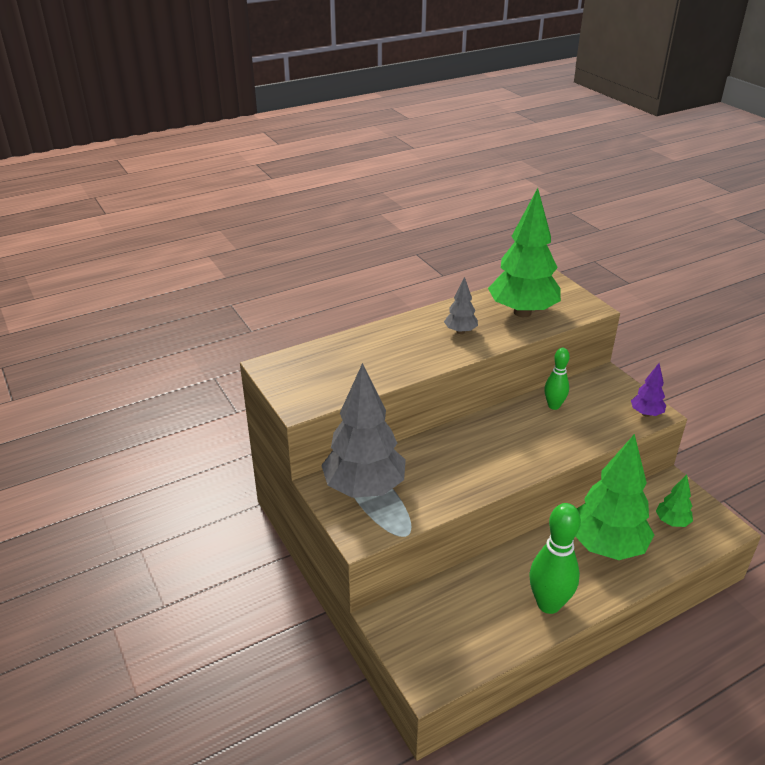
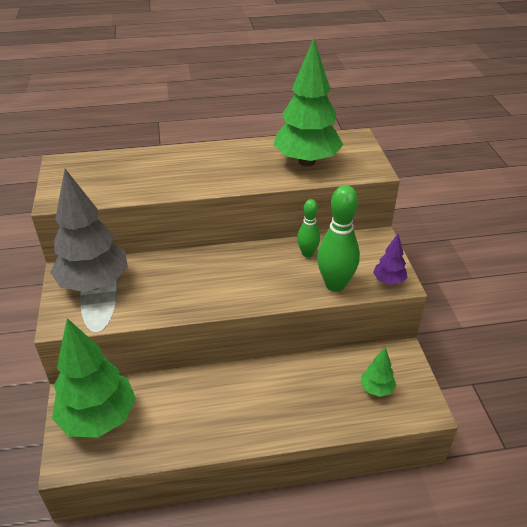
camera: 20 degrees right, 5 degrees up
grey tree [444,277,478,334] -> none
green bowling pin [529,503,581,614] -> green bowling pin moved to [317,185,360,292]
green tree [575,434,654,560] -> green tree moved to [52,318,136,438]

